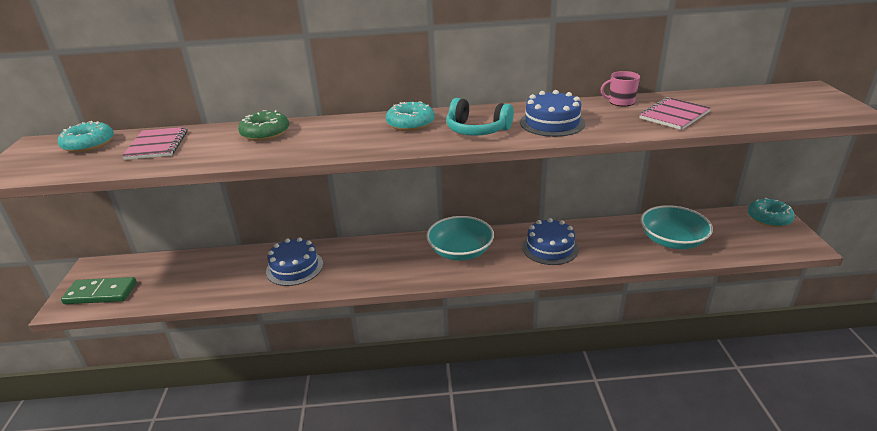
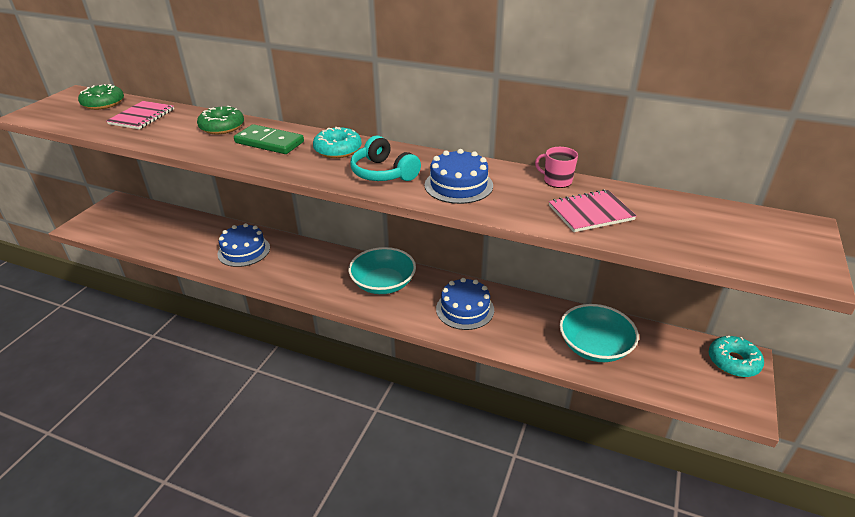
camera: 25 degrees right, 5 degrees up
turquoise donut [58,121,114,153] -> green donut [78,84,124,110]
green domino [61,277,137,304] -> green domino moved to [234,124,304,154]

